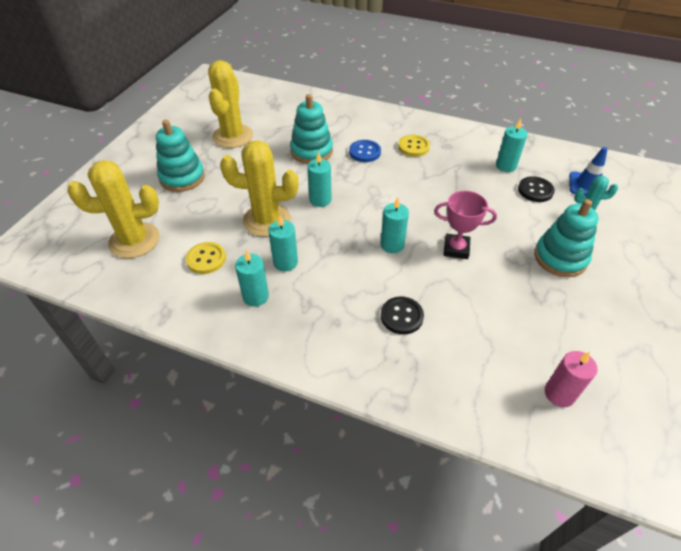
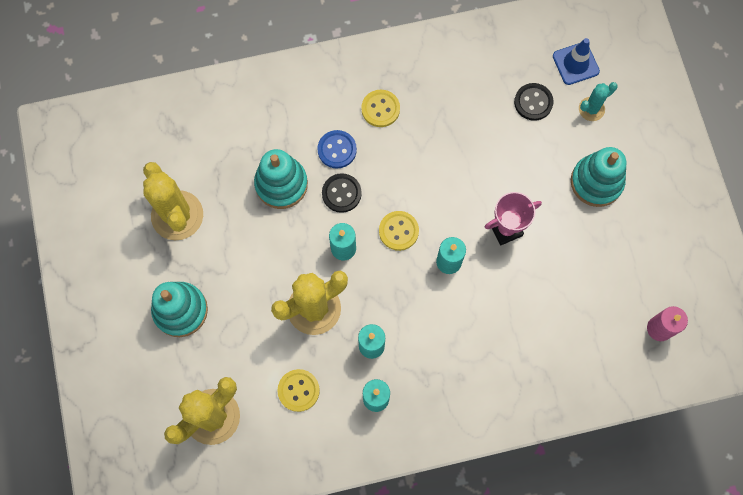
camera: 35 degrees left, 25 degrees up
black button [381,296,424,334] -> black button moved to [322,173,362,213]
turquoise candle [496,119,527,172] -> none
none -> yellow button [379,211,419,251]

